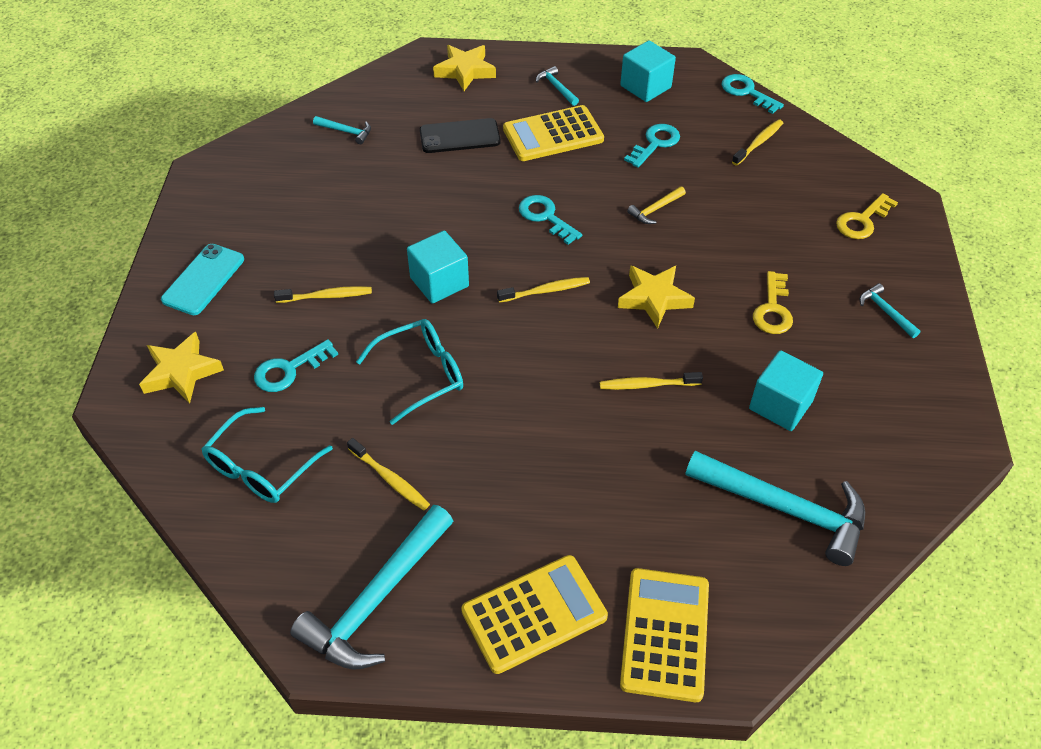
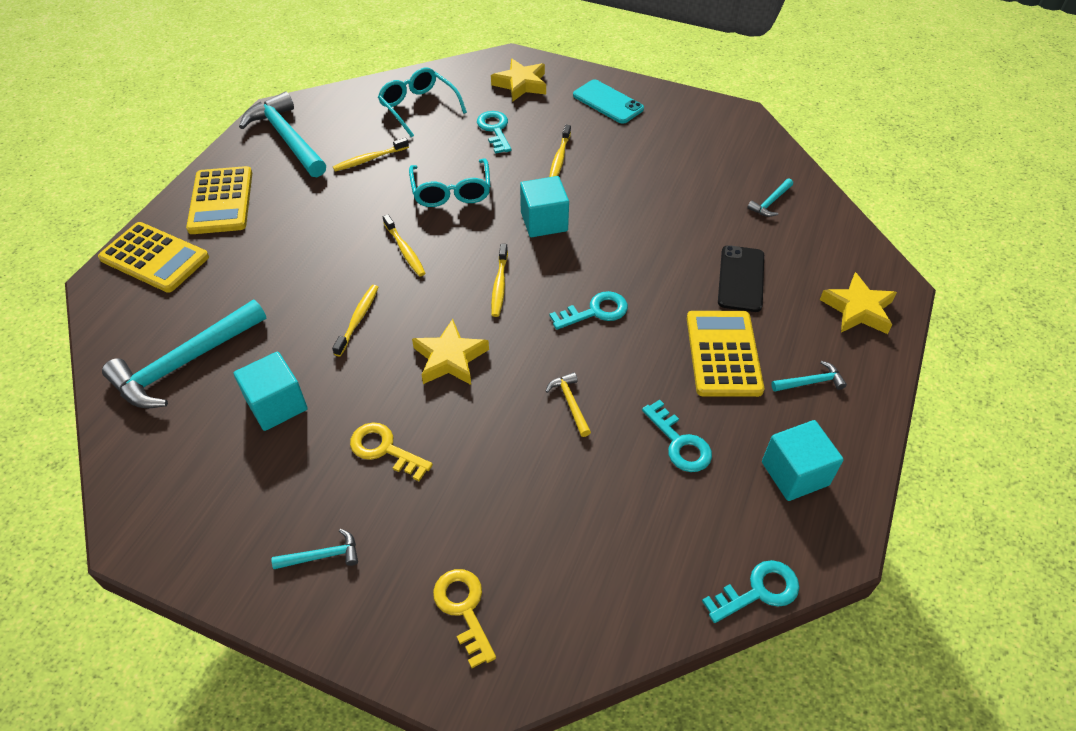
camera: 110 degrees right, 0 degrees up
yellow toothbrush [732,119,783,166] -> yellow toothbrush moved to [383,214,425,276]

